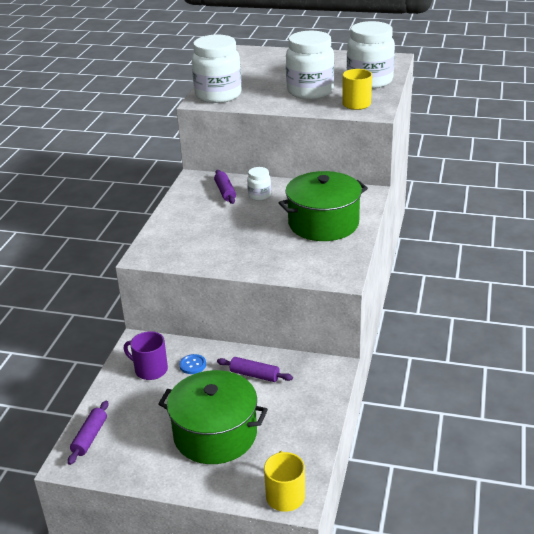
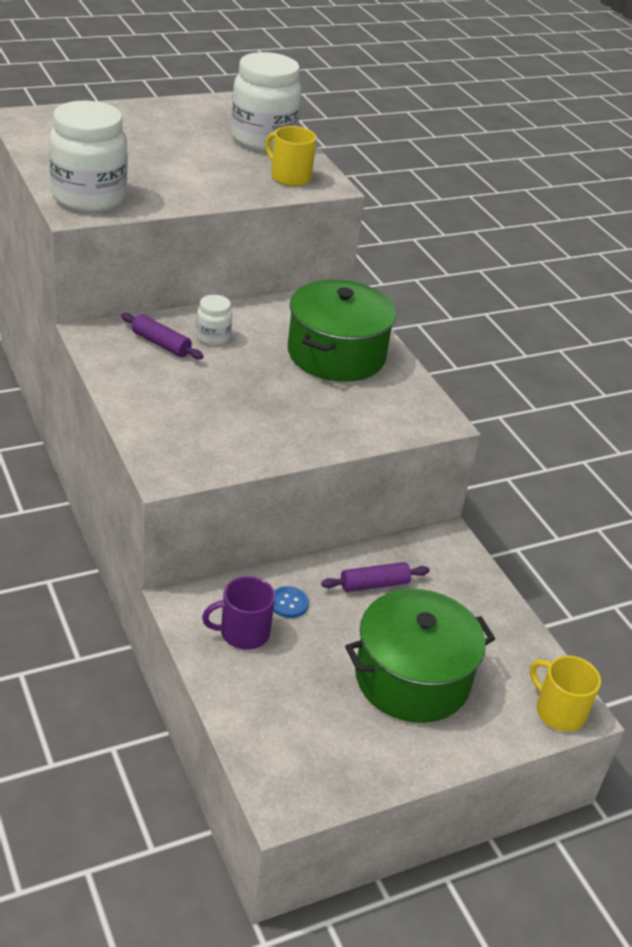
camera: 45 degrees left, 5 degrees up
purple rolling pin [68,400,109,465] -> none
white jar [286,31,334,99] -> none

